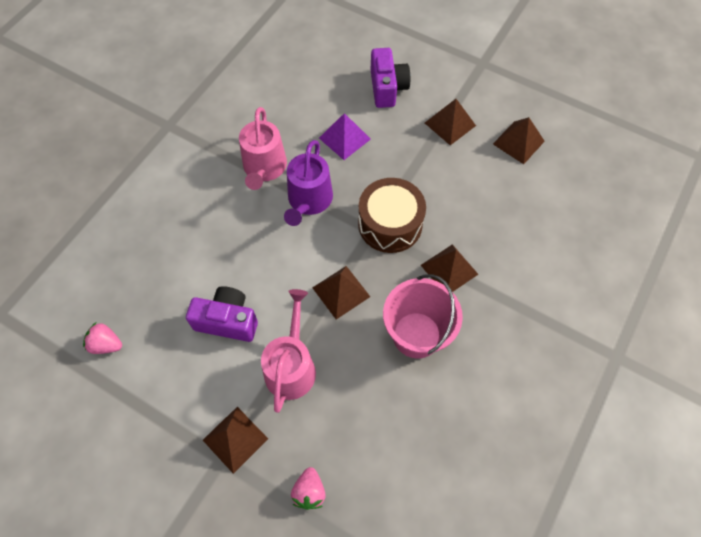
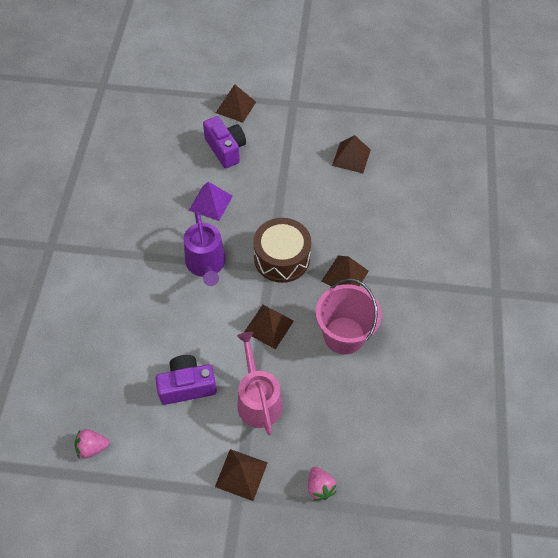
camera: 25 degrees left, 5 degrees down
pink watering can [239,107,287,190] -> none
brown pyramid [425,99,476,145] -> brown pyramid moved to [216,84,256,123]

